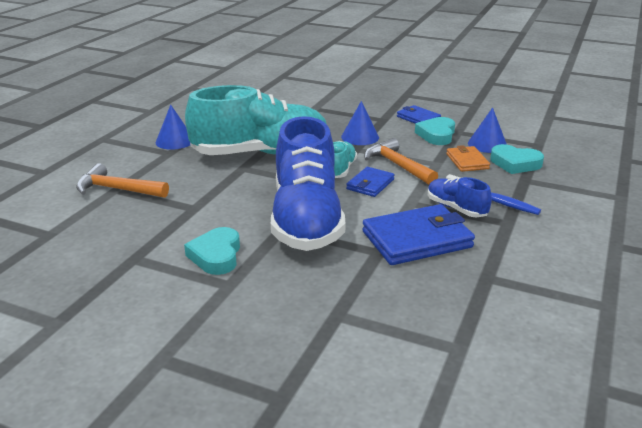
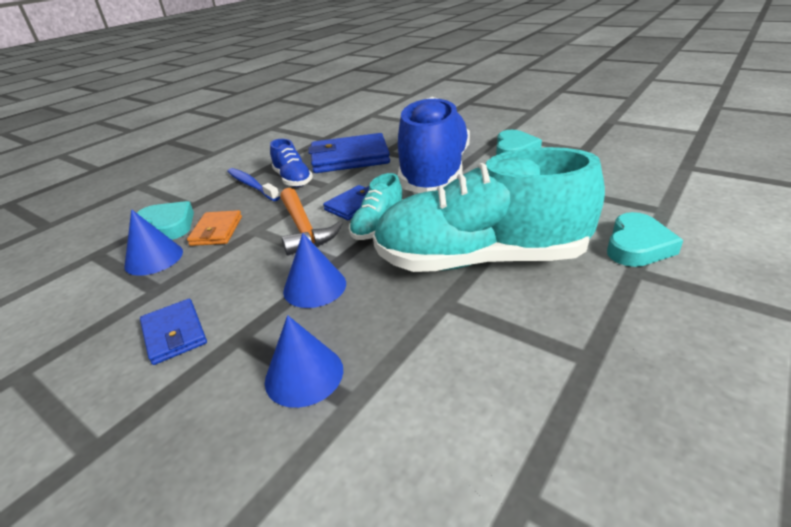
camera: 165 degrees left, 5 degrees up
orange hammer [76,163,169,198] -> none
blue cone [156,105,190,150] -> blue cone moved to [265,315,343,408]
turquoise heart [415,117,455,145] -> turquoise heart moved to [607,212,683,267]

